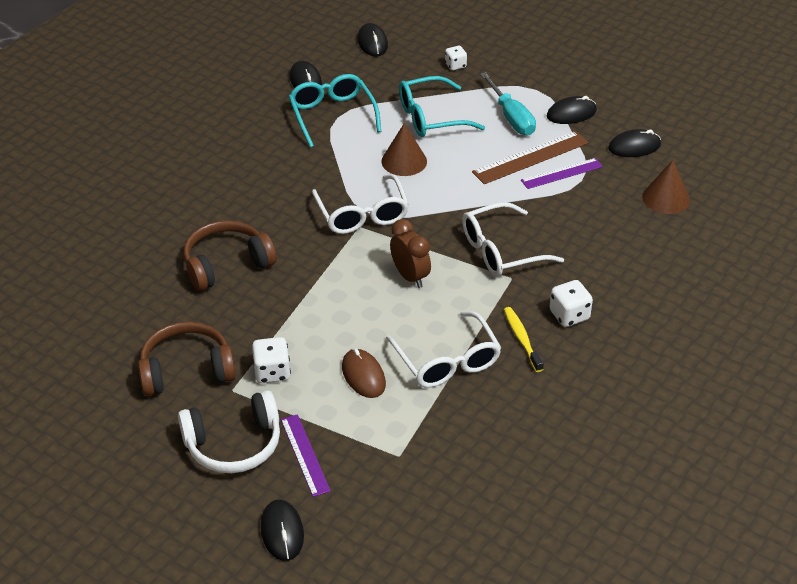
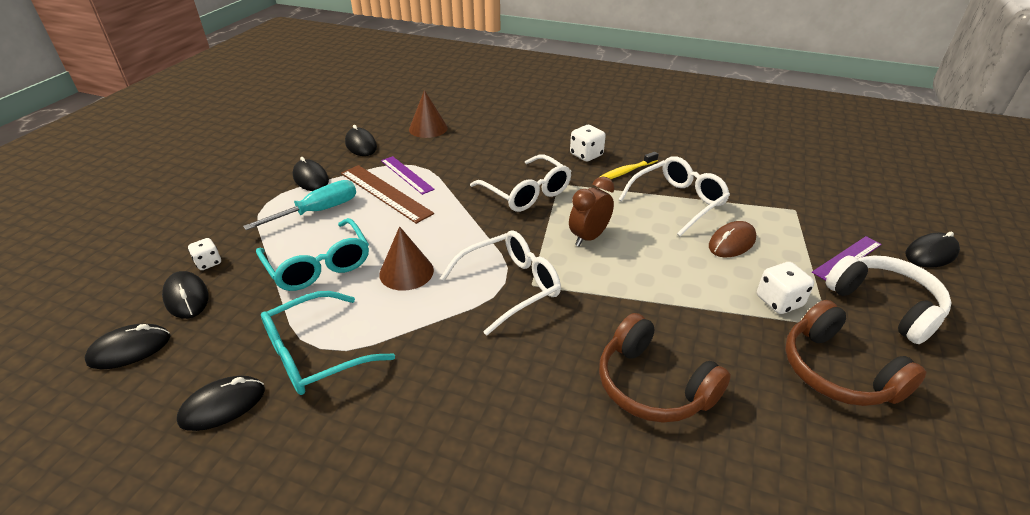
camera: 105 degrees left, 5 degrees down
none -> black mouse [162,271,209,319]

